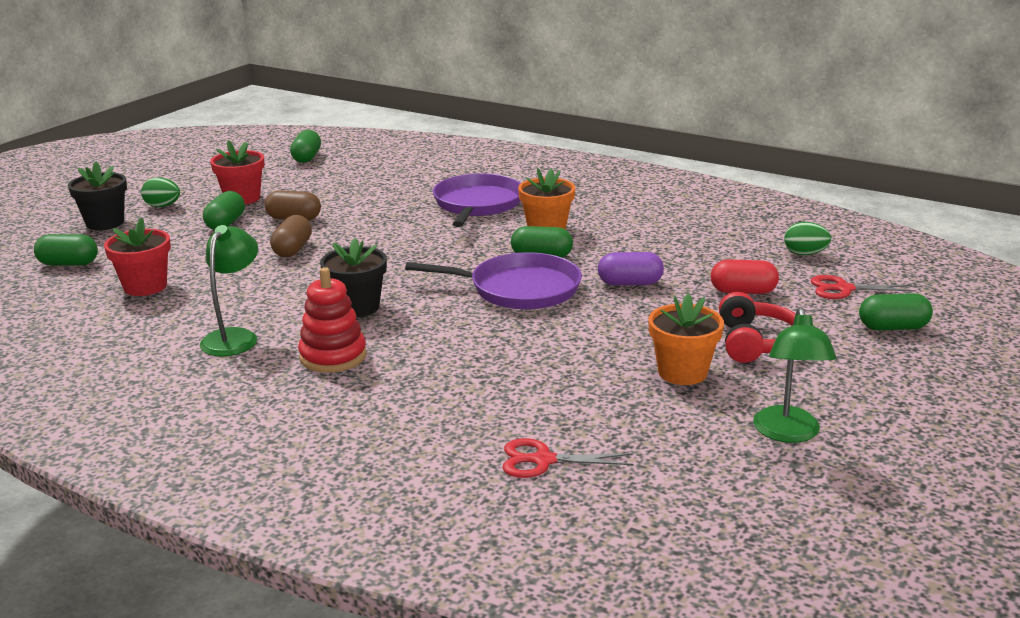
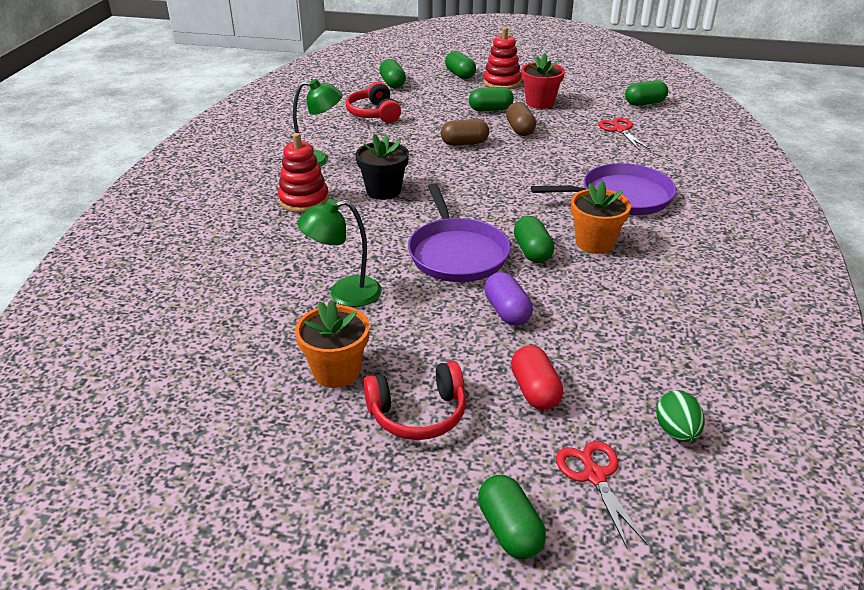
camera: 70 degrees right, 10 degrees up
black flower pot [68,161,127,230] -> green capsule [445,51,476,79]
red flower pot [104,217,171,296] -> red headphones [346,82,401,123]
green egg [141,177,180,207] -> red stacking toy [483,27,521,89]
red scissors [503,438,634,478] -> red scissors moved to [598,118,650,150]
green lamp [753,307,837,443] -> green lamp moved to [297,199,382,307]

